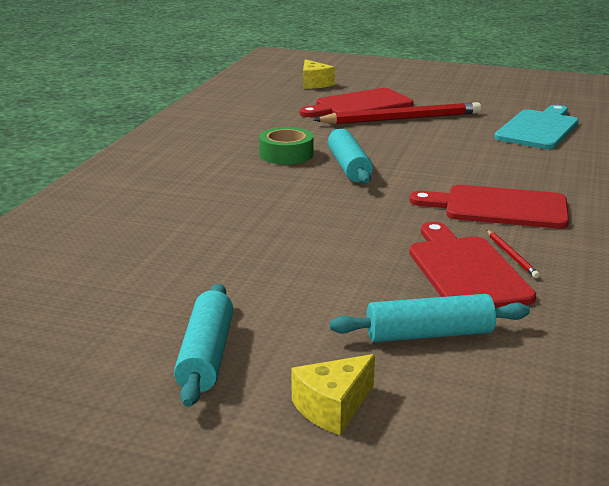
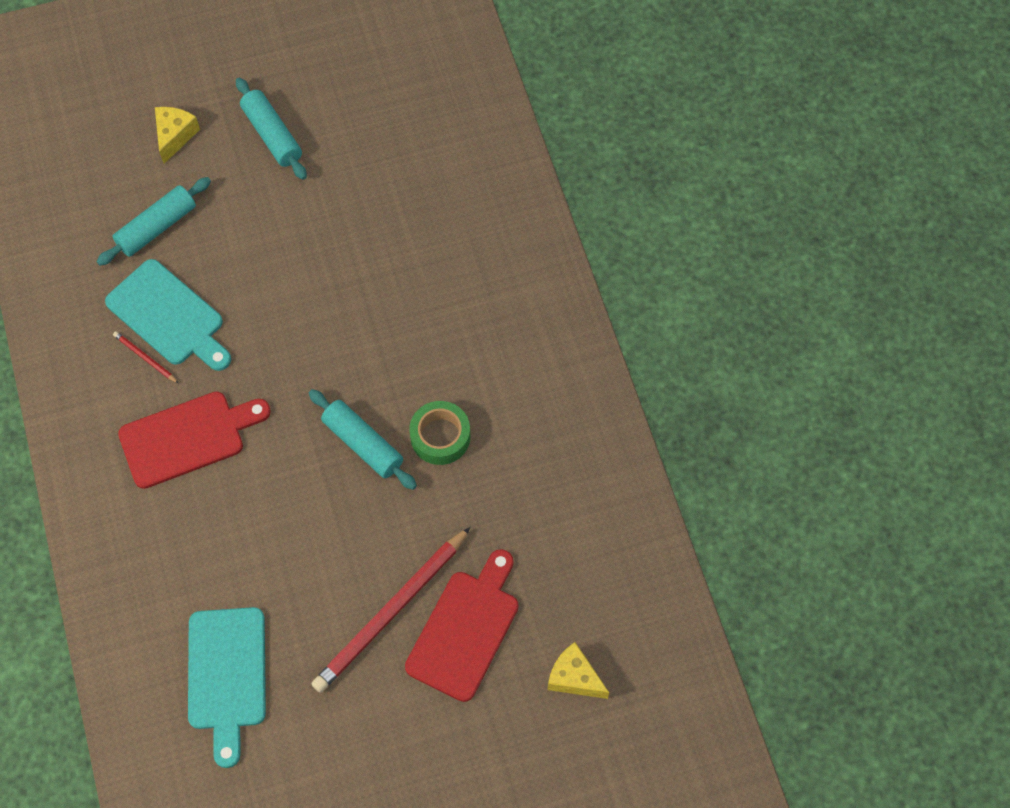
camera: 145 degrees right, 40 degrees up
red cutting board [409,222,536,308] -> turquoise cutting board [105,259,231,371]

